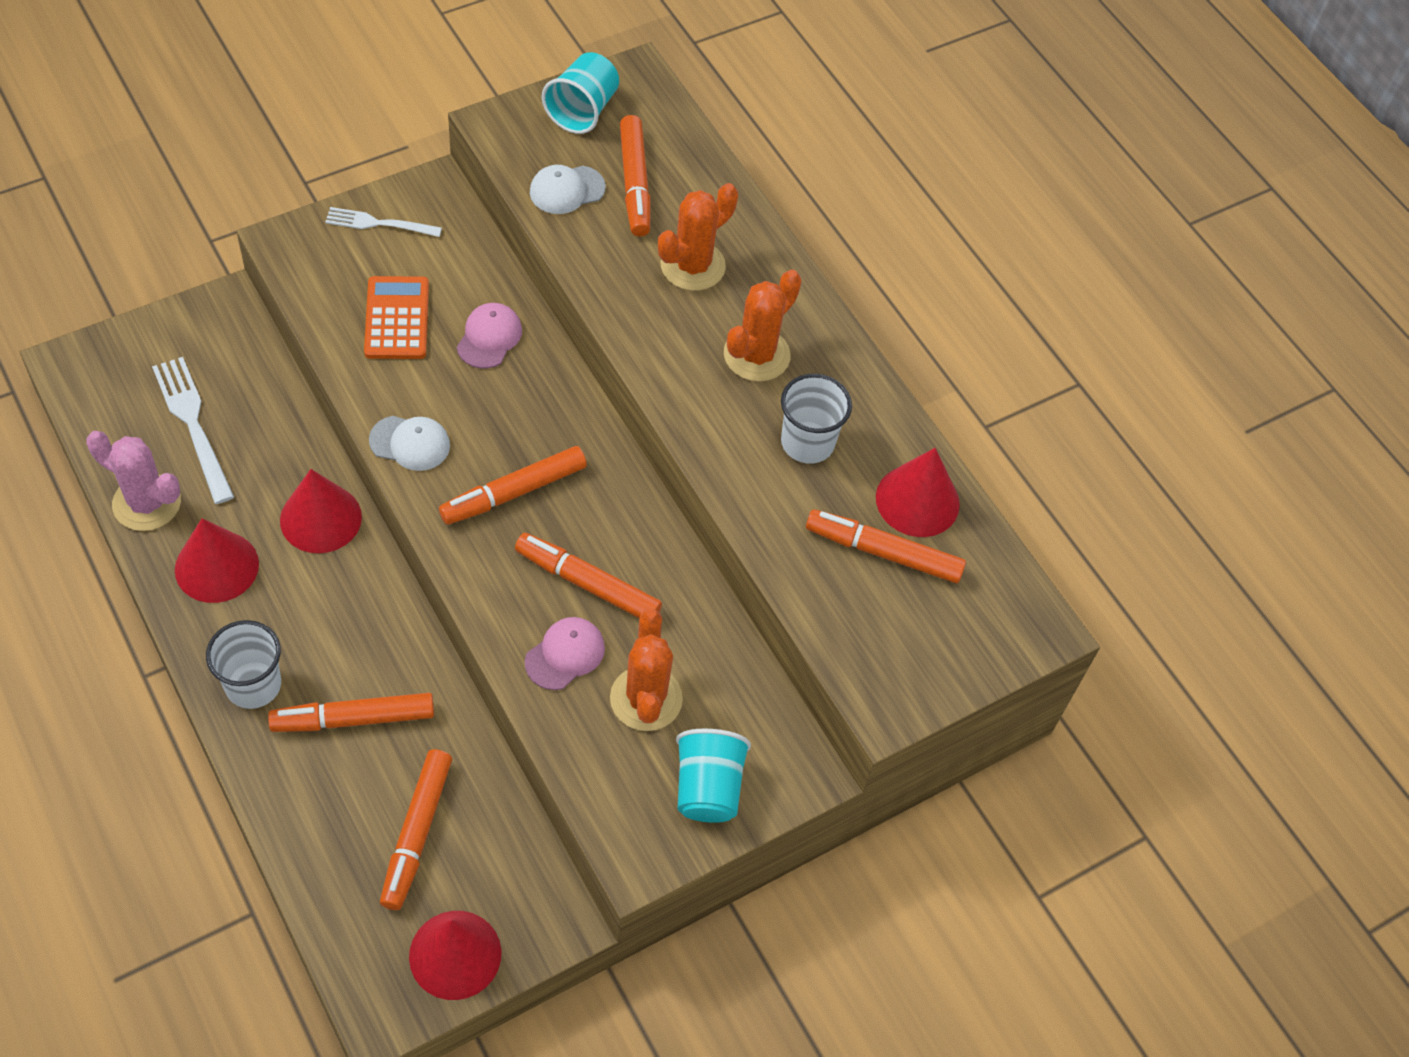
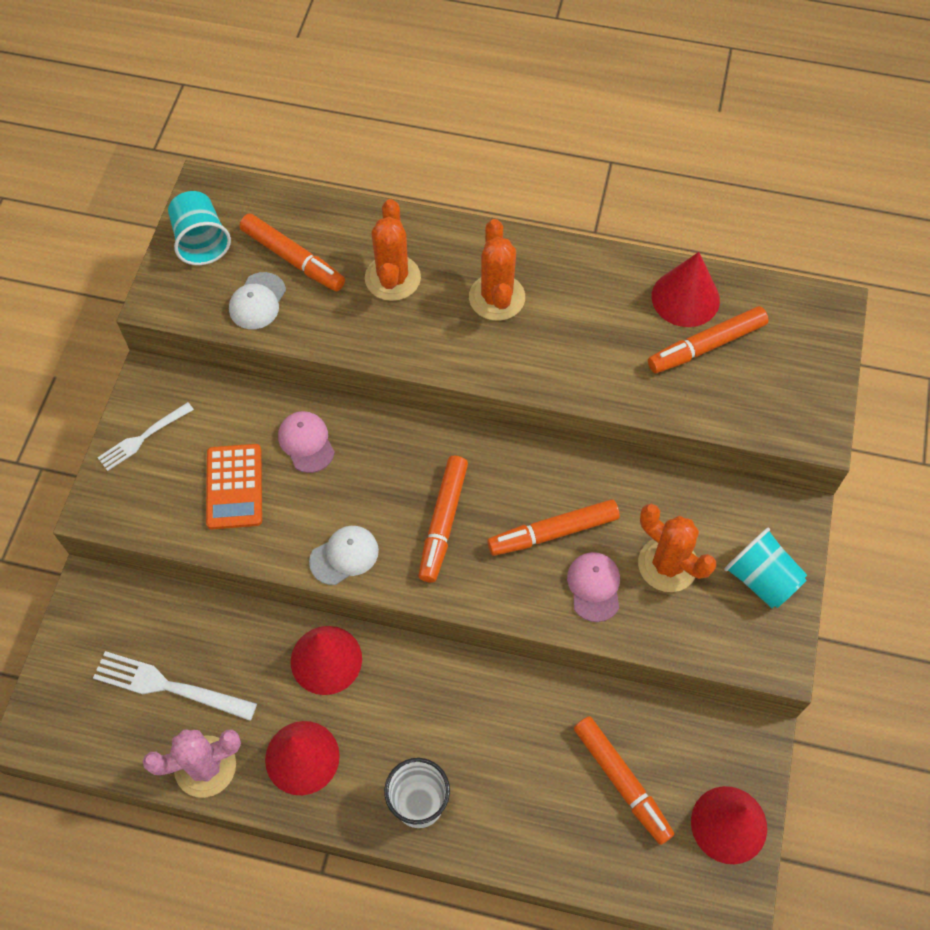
camera: 40 degrees left, 5 degrees up
orange marker [268,693,434,732] -> none
orange calculator [364,276,429,359] -> orange calculator turned 135 degrees counterclockwise [206,444,262,529]
white cup [781,374,852,464] -> none

